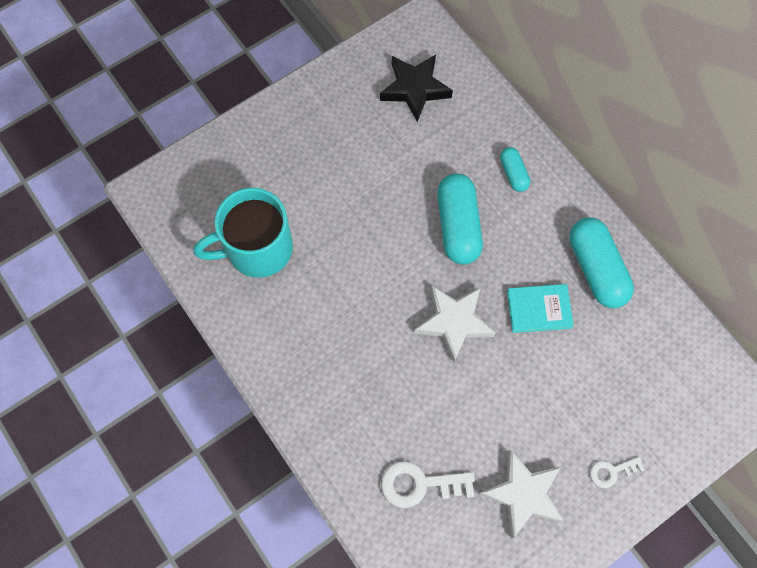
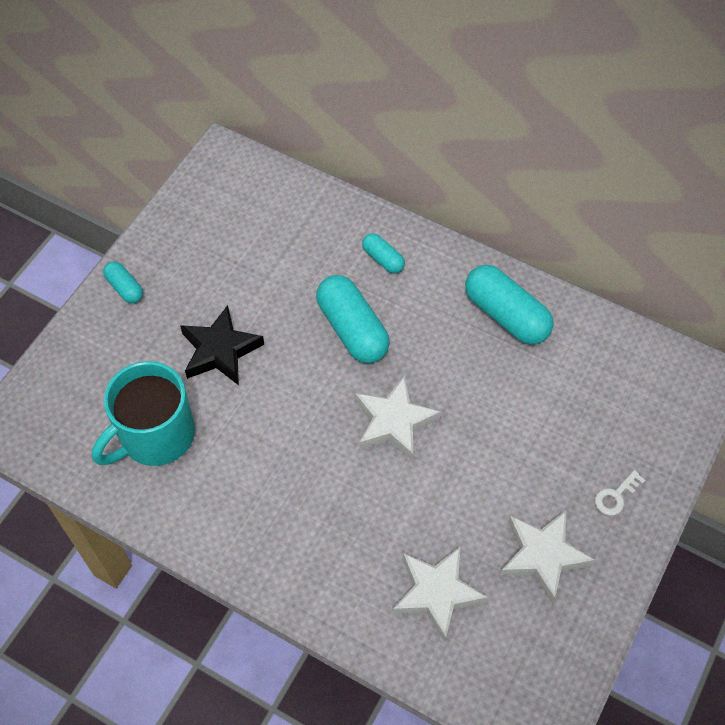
camera: 25 degrees left, 10 degrees down
black star [380,54,453,122] -> black star moved to [180,305,264,385]
white key [381,461,475,508] -> white star [392,546,488,642]
turquoise book [507,284,574,333] -> none
none -> turquoise capsule [103,261,143,304]

